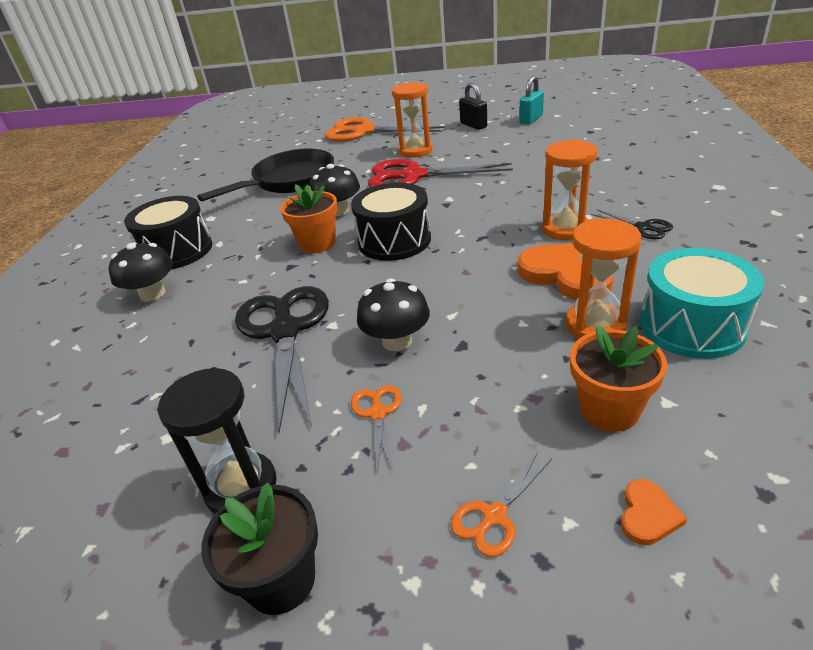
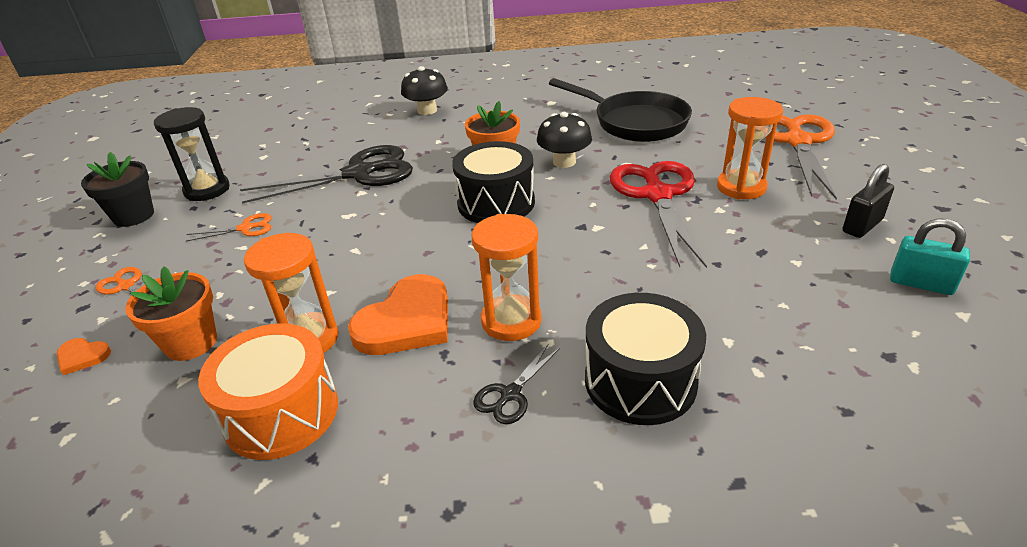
camera: 80 degrees right, 0 degrees up
black drum [124,196,212,269] -> black drum moved to [585,293,706,425]
black mushroom [357,279,430,351] -> none
turquoise drum [640,248,764,359] -> orange drum [198,323,338,460]

